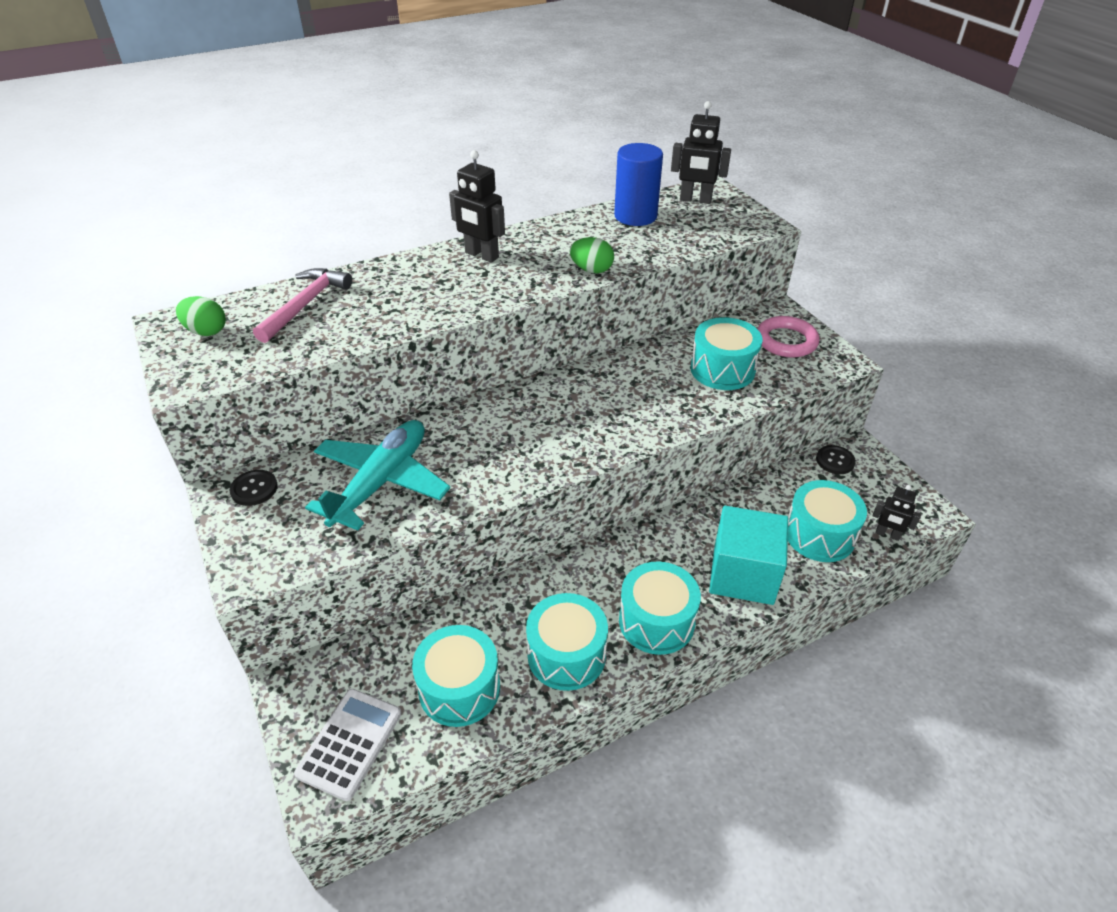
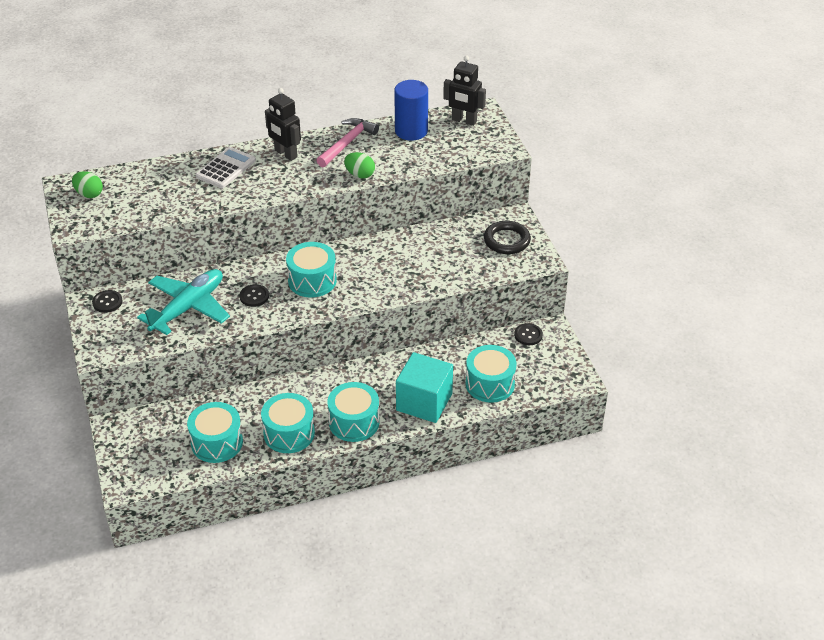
camera: 10 degrees right, 0 degrees up
pink hammer [253,268,352,343] -> pink hammer moved to [316,118,379,167]
white calculator [294,689,402,801] -> white calculator moved to [196,147,256,188]
turquoise drum [690,317,762,390] -> turquoise drum moved to [286,242,337,297]
pink ring [757,316,819,358] -> black ring [484,221,531,254]
black robot [873,485,921,541] -> none
none -> black button [240,284,269,307]

